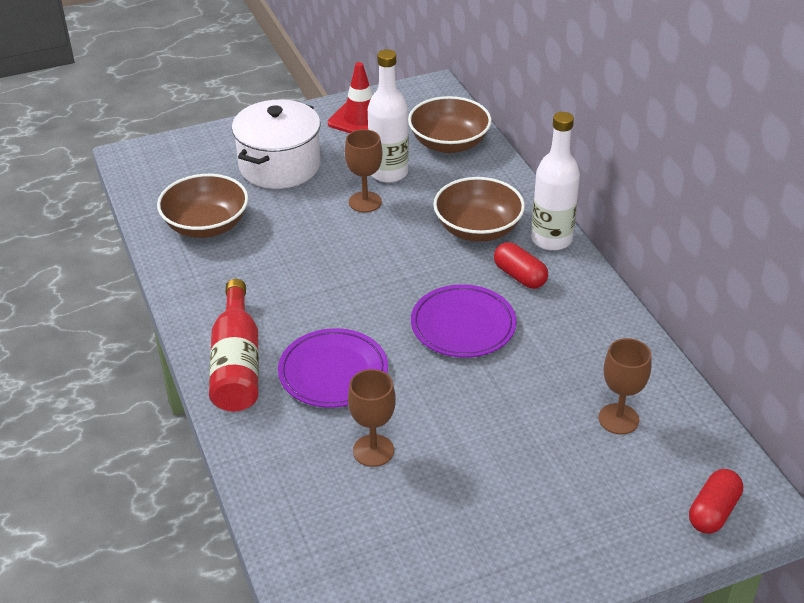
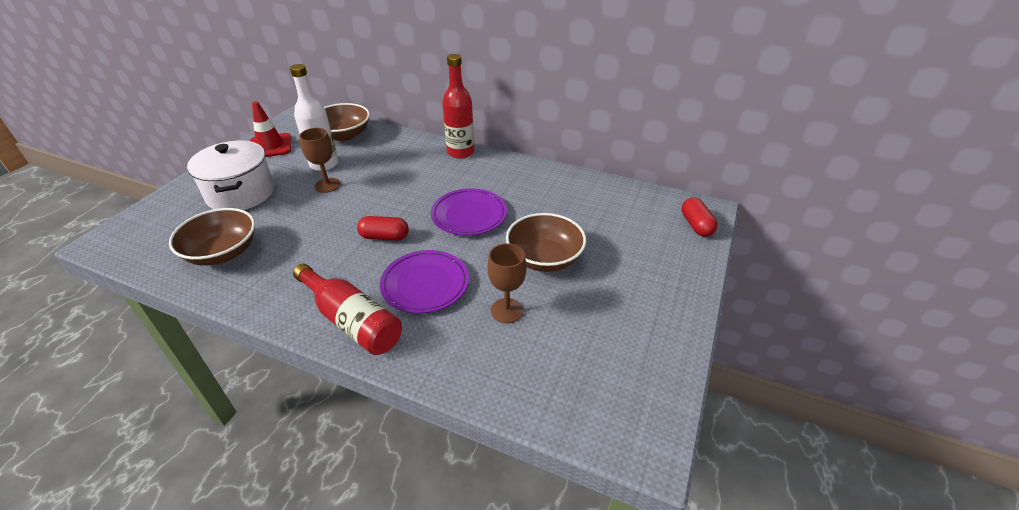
camera: 45 degrees left, 0 degrees up
brown bowl [433,177,525,242] -> brown bowl moved to [506,213,586,272]
red capsule [494,242,548,289] -> red capsule moved to [357,216,409,241]
white bottle [531,112,580,251] -> red bottle [442,54,474,159]
brown goblet [598,338,652,434] -> none

